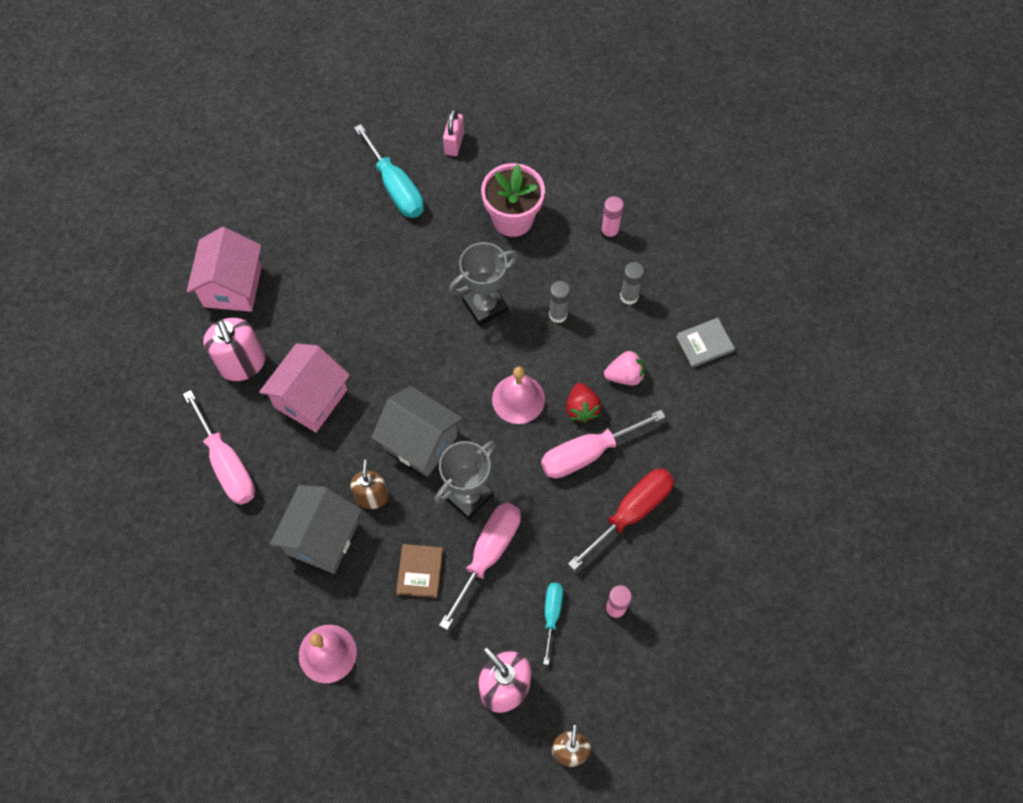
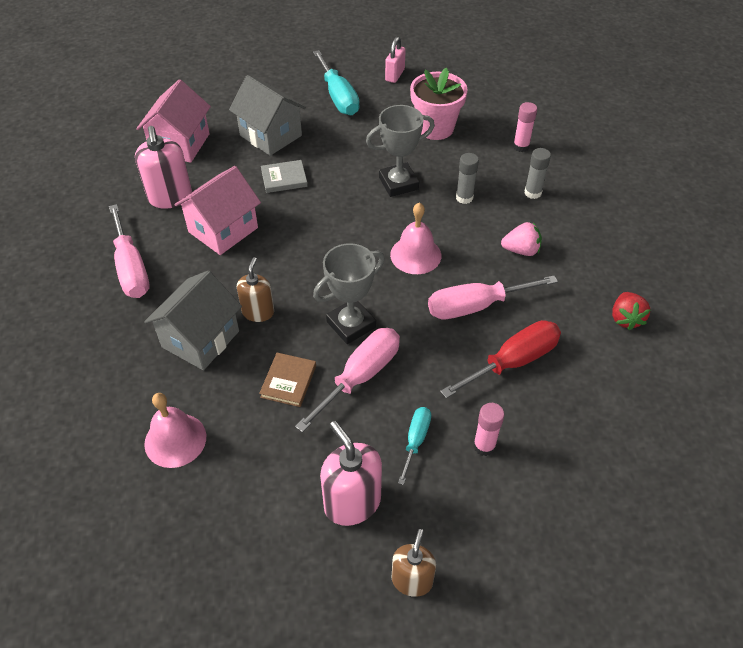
camera: 10 degrees right, 15 degrees down
grey house [371,386,463,477] -> grey house moved to [229,75,306,156]
red strawberry [566,383,601,423] -> red strawberry moved to [612,292,650,330]
grey book [676,318,735,368] -> grey book moved to [261,160,308,193]

